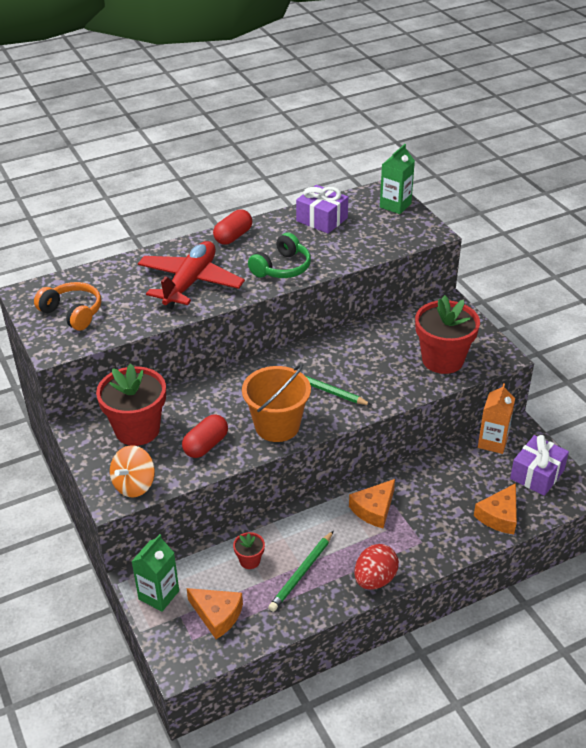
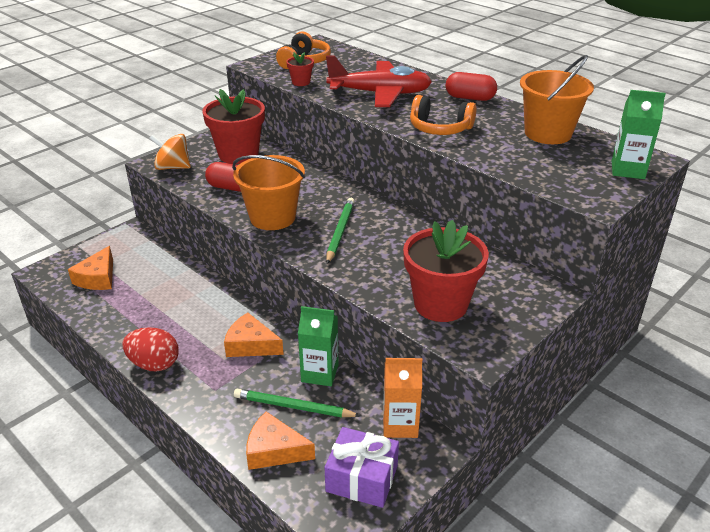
camera: 70 degrees right, 5 degrees down
green carton [131,534,179,612] -> green carton moved to [298,306,339,386]
red flower pot [233,532,265,569] -> red flower pot moved to [286,52,314,86]
green headphones [248,233,311,278] -> orange headphones [410,95,477,135]
green pencil [268,531,333,612] -> green pencil moved to [234,389,361,417]
purple gift [296,185,348,234] -> orange bucket [520,55,594,144]

